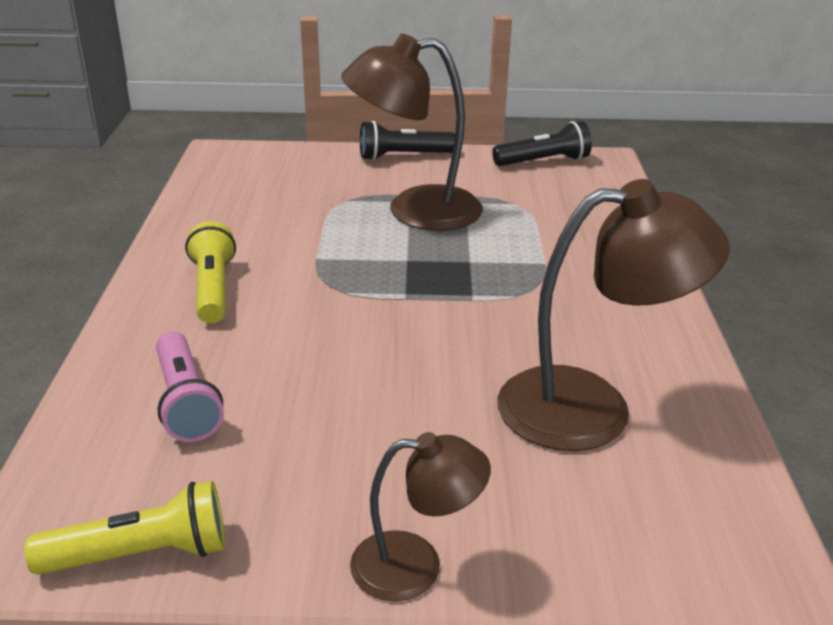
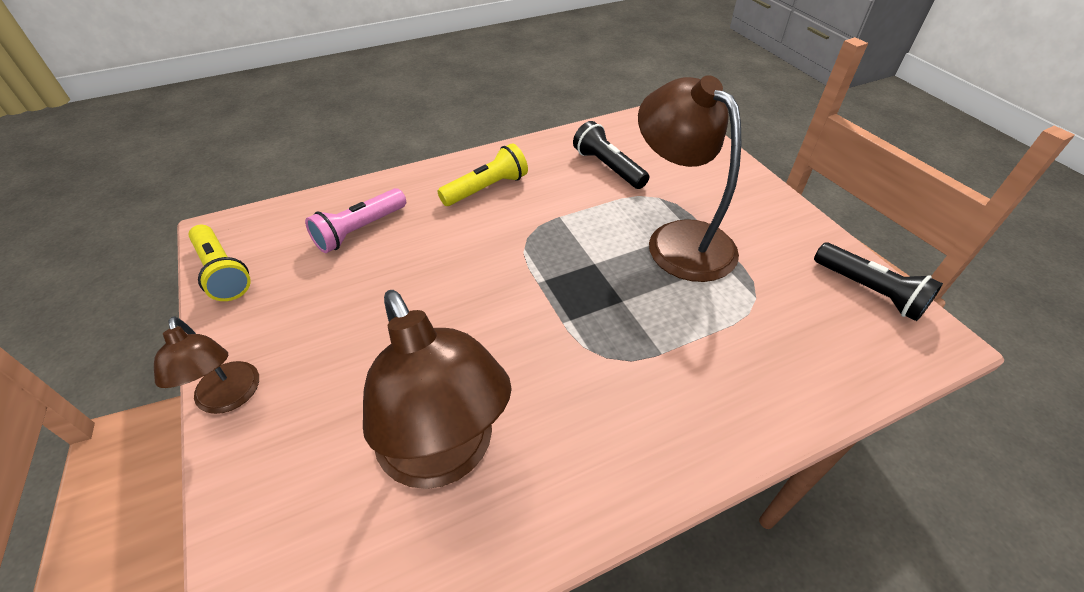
camera: 65 degrees right, 15 degrees up
black flashlight [360,121,455,160] -> black flashlight moved to [573,121,649,189]

